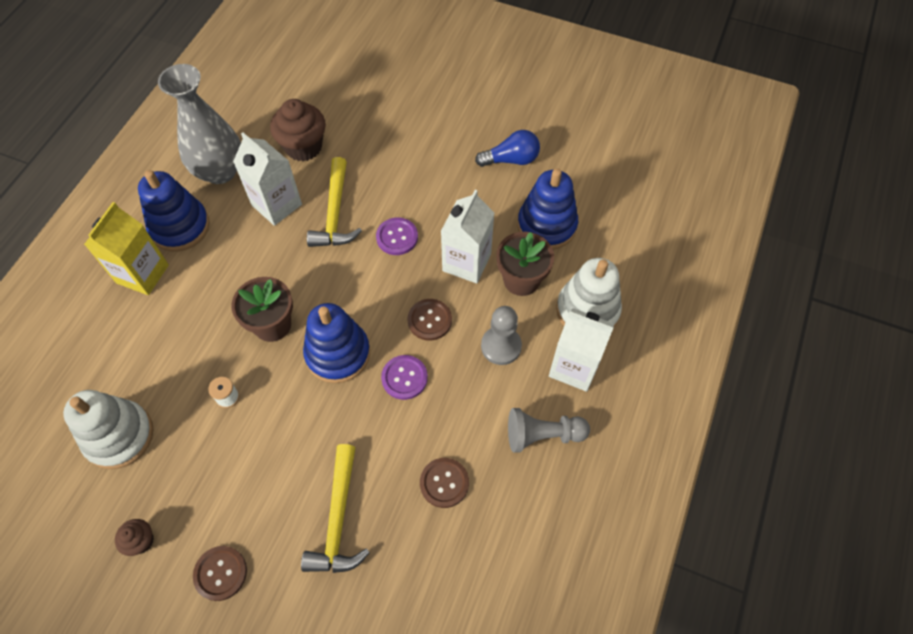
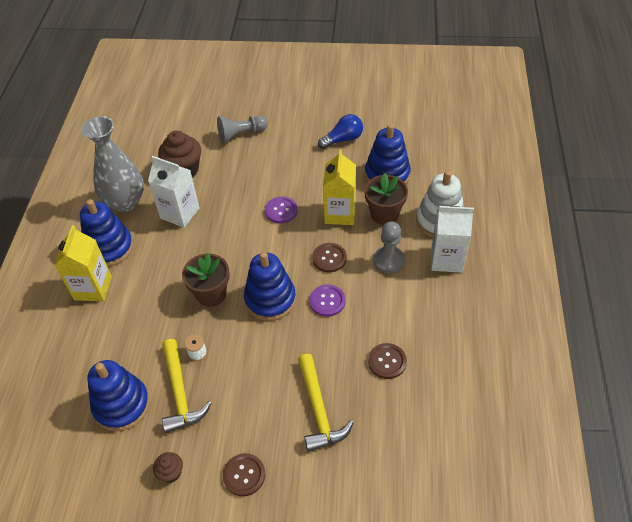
camera: 15 degrees left, 10 degrees down
white stacking toy [63,390,154,469] -> blue stacking toy [87,360,150,431]
yellow hammer [307,157,362,247] -> yellow hammer moved to [162,339,212,433]
white carton [441,190,495,283] -> yellow carton [323,149,356,225]
grey pawn [508,408,590,453] -> grey pawn moved to [217,115,268,143]

